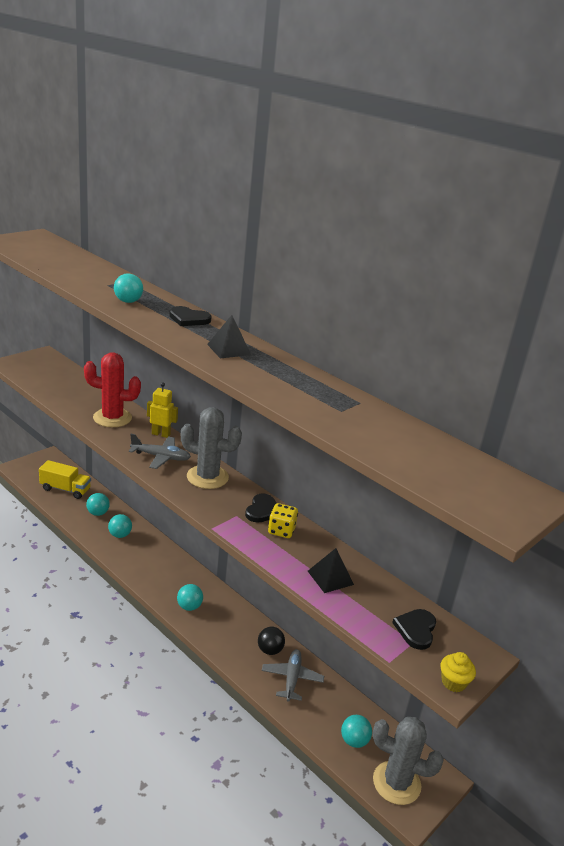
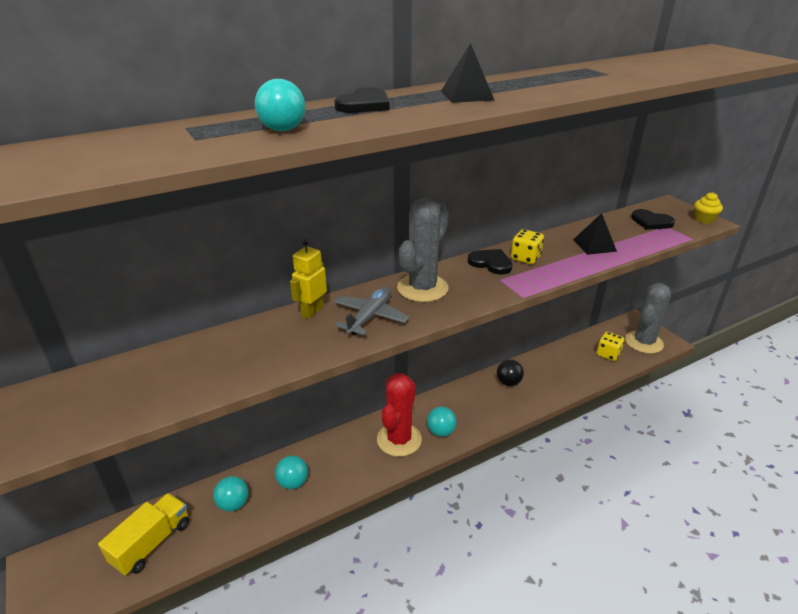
camera: 70 degrees left, 5 degrees up
red cactus [84,352,141,427] -> red cactus moved to [377,373,422,457]
grey plane [262,649,324,702] -> none
turquoise ball [341,715,372,748] -> yellow dice [597,332,625,361]

